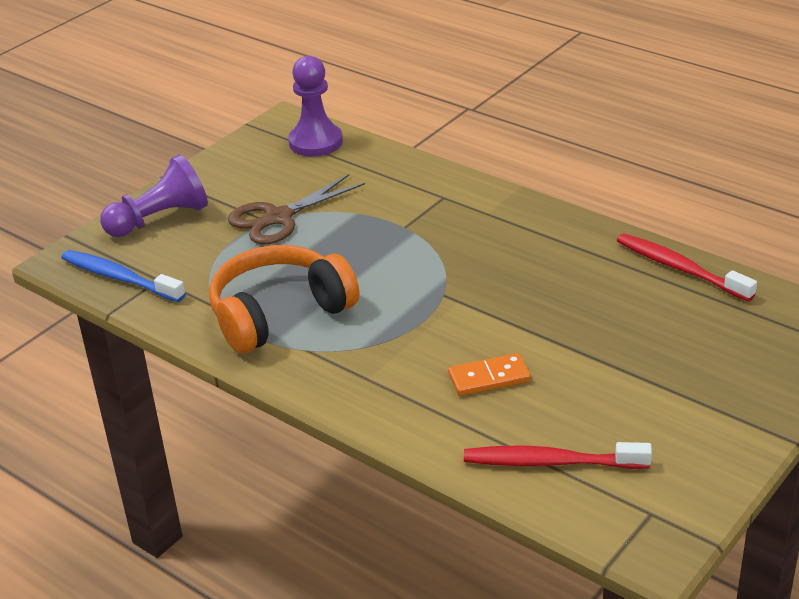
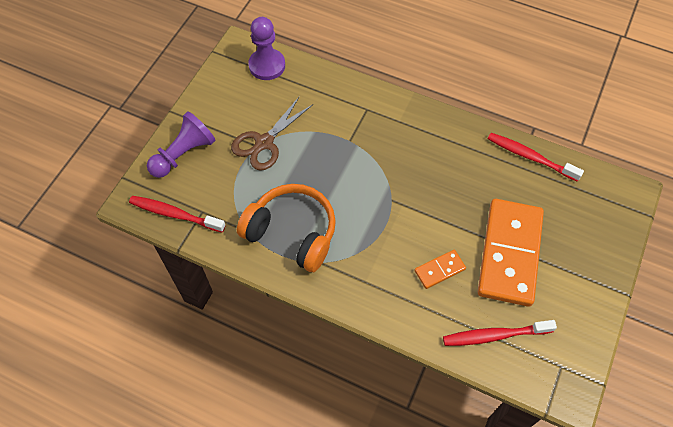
camera: 15 degrees left, 25 degrees up
blue toothbrush [61,250,186,302] -> red toothbrush [129,196,226,233]
orange headphones [209,245,359,354] -> orange headphones turned 75 degrees clockwise [237,184,336,272]
none -> orange domino [478,199,544,307]

